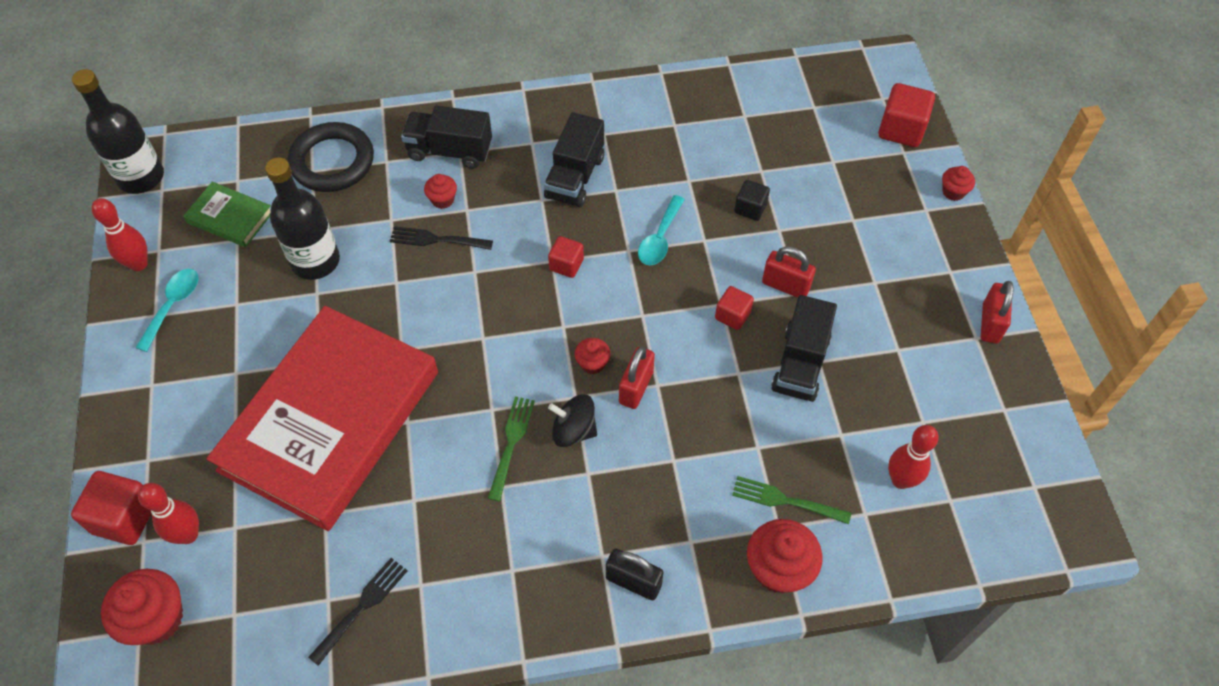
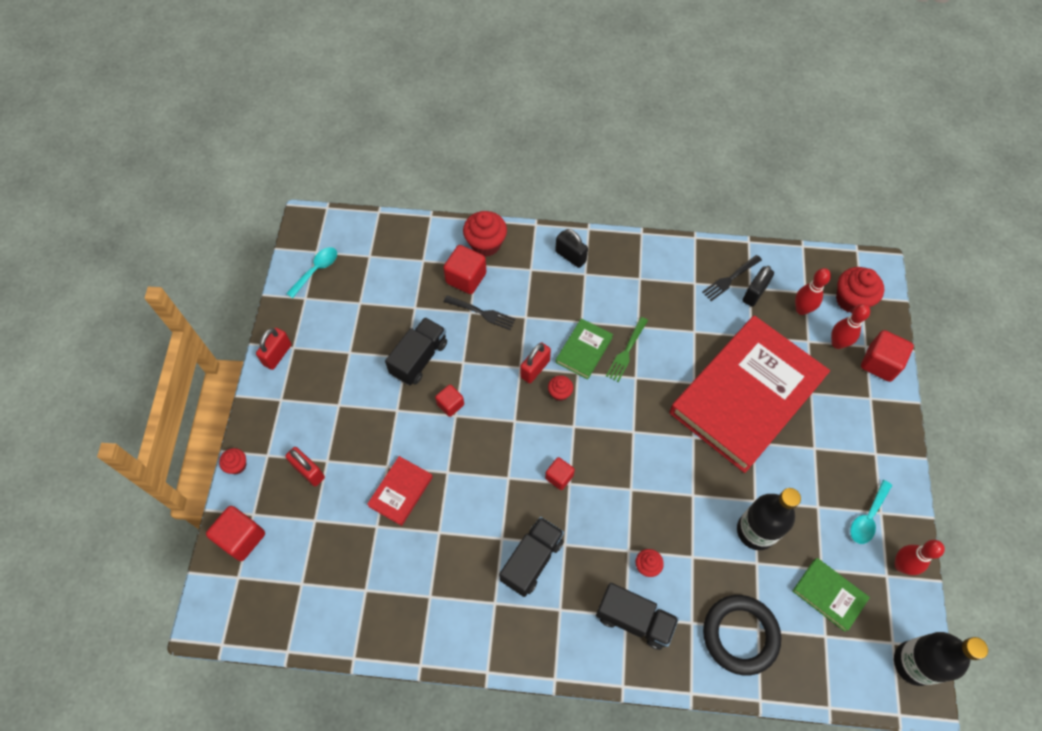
camera: 165 degrees left, 5 degrees up
black fork [390,226,493,250] -> black fork moved to [444,295,516,330]
black spinning top [548,394,597,447] -> green book [556,318,613,379]
turquoise spoon [638,195,685,265] -> turquoise spoon moved to [286,247,337,298]
green fork [732,476,851,524] -> red cube [443,245,487,294]
black cube [734,180,770,221] -> red book [367,456,433,526]
red padlock [762,246,816,298] -> red padlock moved to [285,447,325,486]
red bowling pin [888,425,939,489] -> red bowling pin moved to [795,268,831,315]
none -> black padlock [743,266,774,307]

